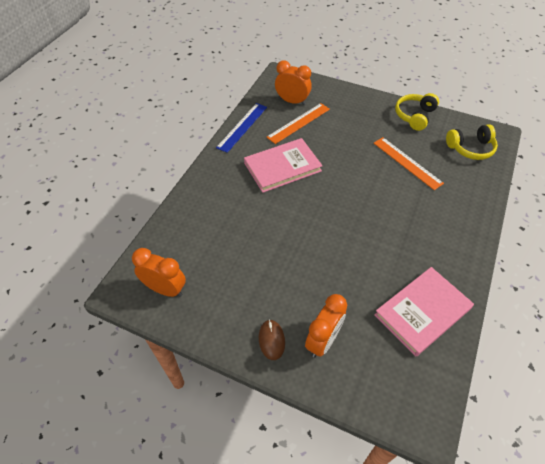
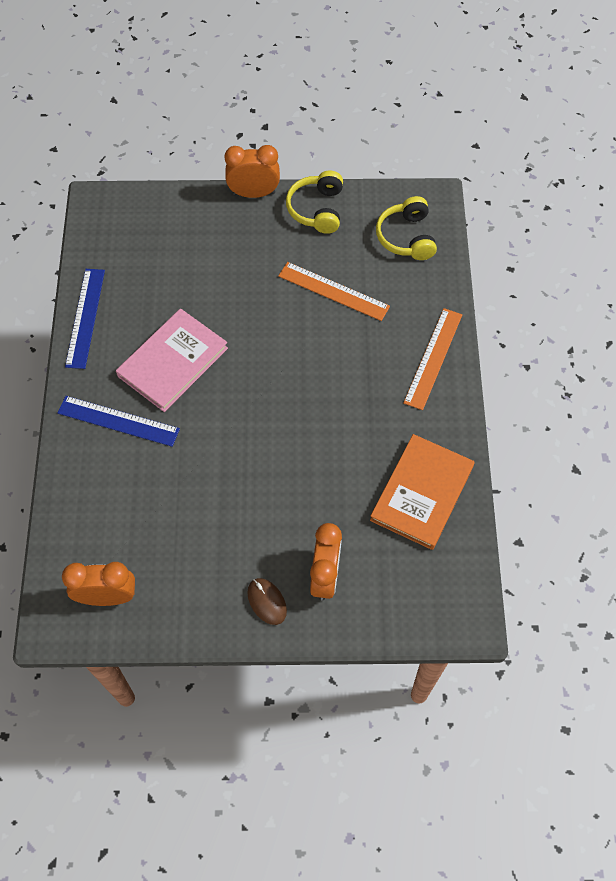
camera: 25 degrees left, 10 degrees up
orange ruler [266,103,330,144] -> orange ruler moved to [403,308,462,410]
orange clock [275,60,312,105] -> orange clock moved to [225,145,280,198]
pink book [374,267,474,356] -> orange book [370,434,475,550]
yellow headphones [446,124,498,160] -> yellow headphones turned 120 degrees clockwise [376,196,437,260]
none -> blue ruler [58,396,180,447]

